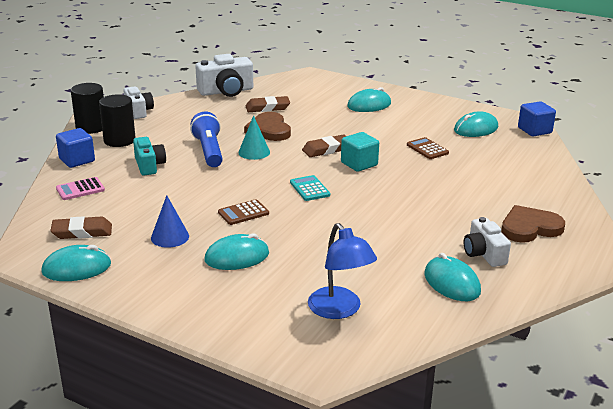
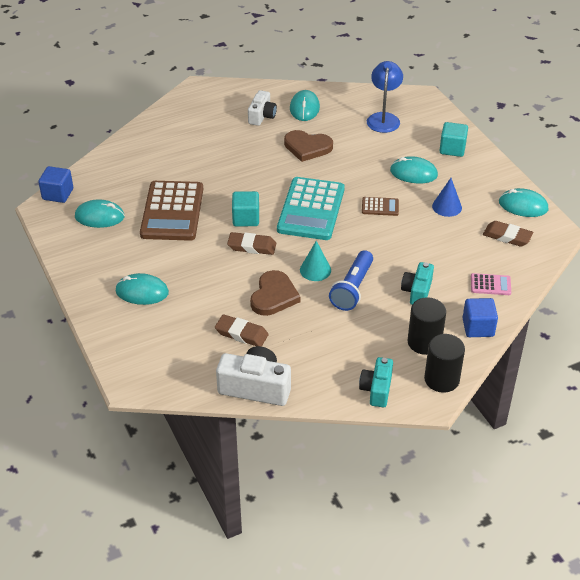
camera: 145 degrees left, 15 degrees up
white camera [123,86,154,119] -> turquoise camera [359,357,393,408]
turquoise calculator [290,175,330,201] -> turquoise calculator [277,177,345,240], size x2.27
brown calculator [407,137,449,159] -> brown calculator [140,181,203,241], size x2.27
brown heart [501,205,565,243] -> brown heart moved to [284,130,333,162]
none -> turquoise cube [439,122,468,157]

